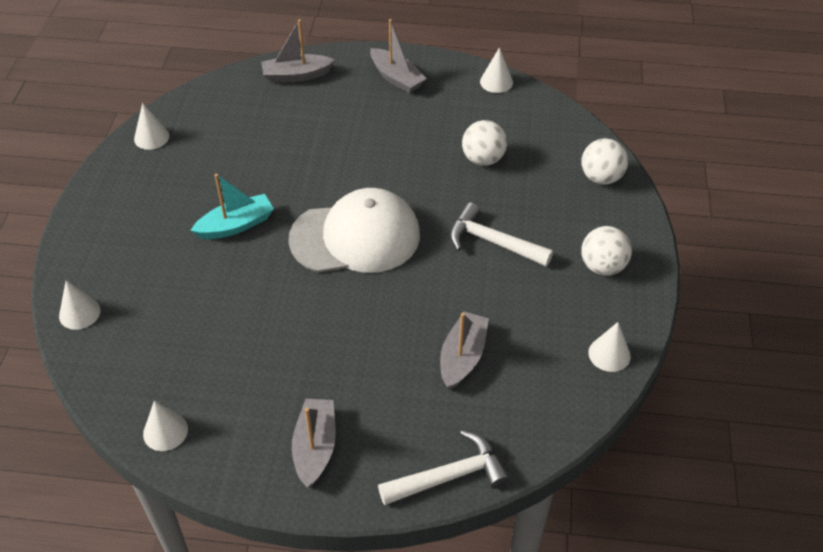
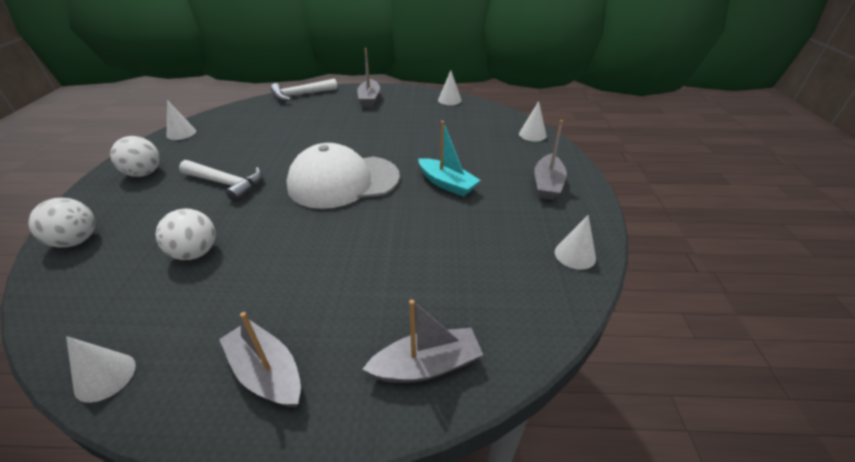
camera: 175 degrees right, 10 degrees down
turquoise boat [190,174,274,239] -> turquoise boat turned 105 degrees counterclockwise [418,121,481,197]
grey boat [440,312,489,390] -> grey boat moved to [535,120,567,200]

